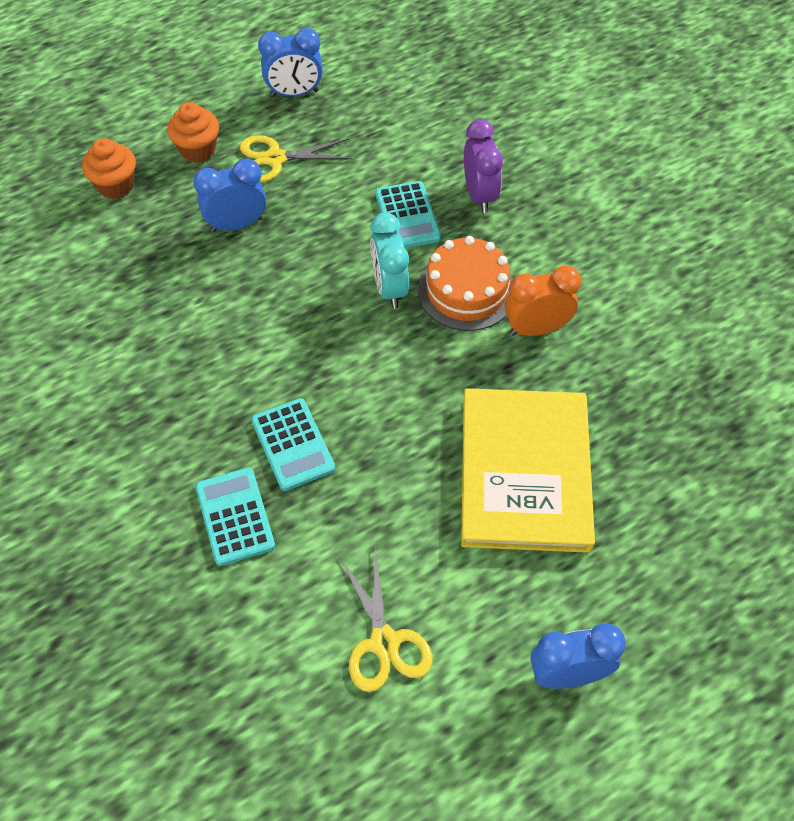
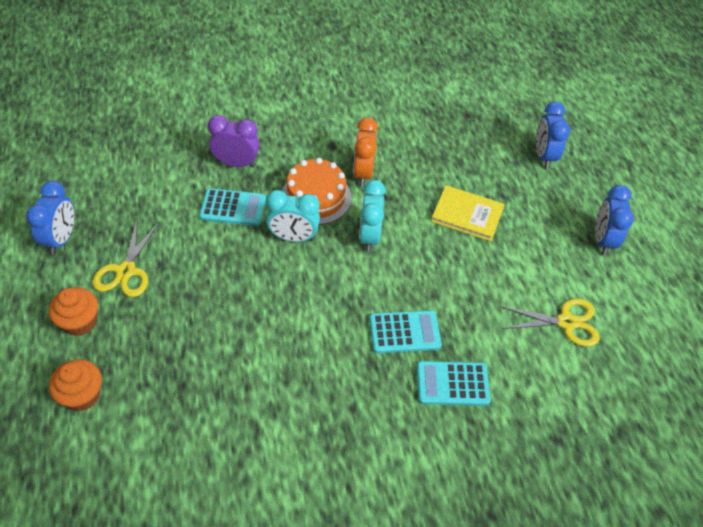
camera: 75 degrees left, 5 degrees down
blue clock [193,158,266,232] -> blue clock moved to [536,102,570,169]
yellow book [461,388,595,553] -> yellow book [431,185,505,241], size x0.57
none -> turquoise clock [359,180,386,252]

